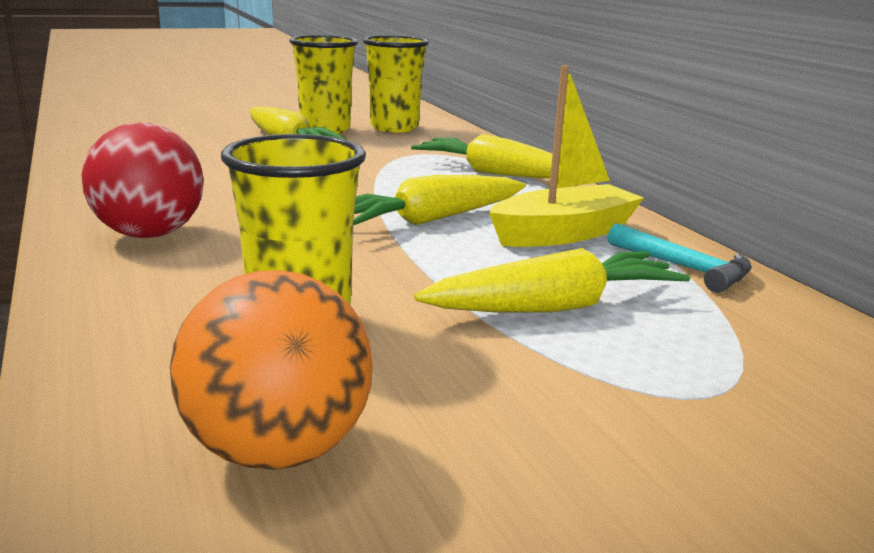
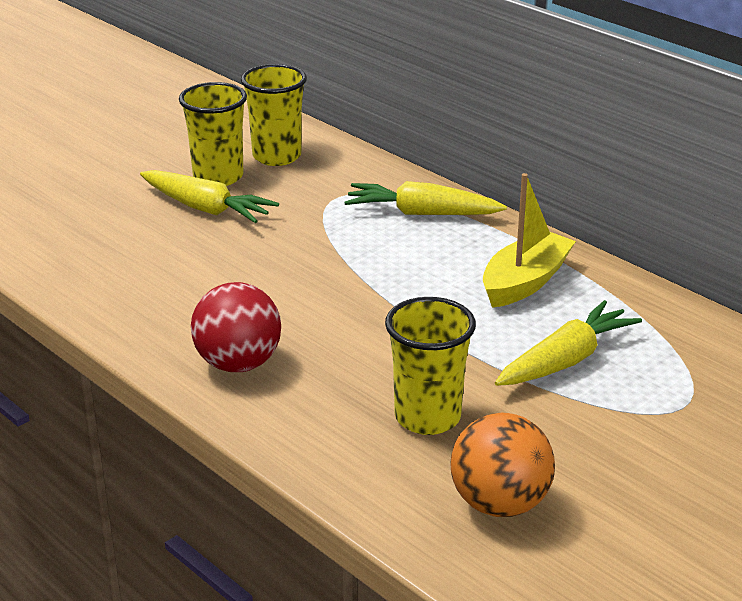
camera: 20 degrees left, 10 degrees up
yellow carrot [353,175,526,225] -> none
turquoise hammer [608,223,752,293] -> none

